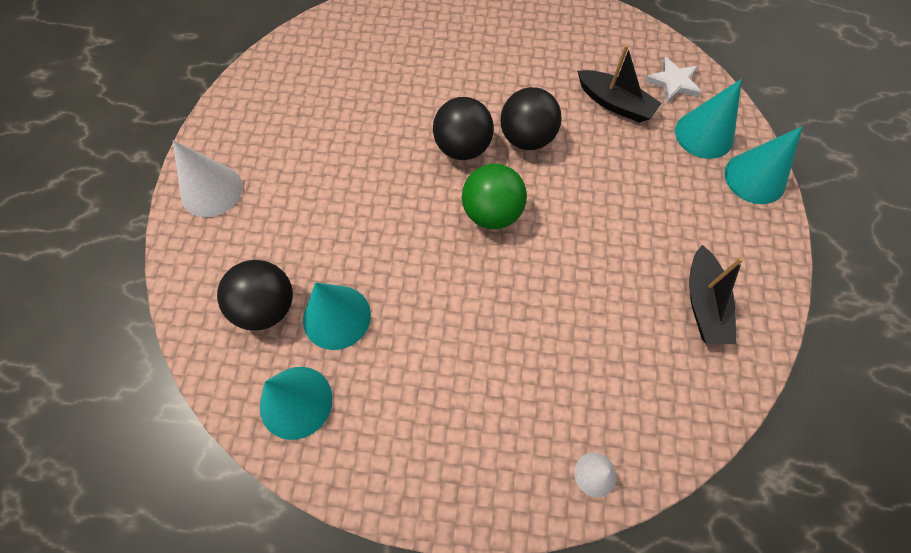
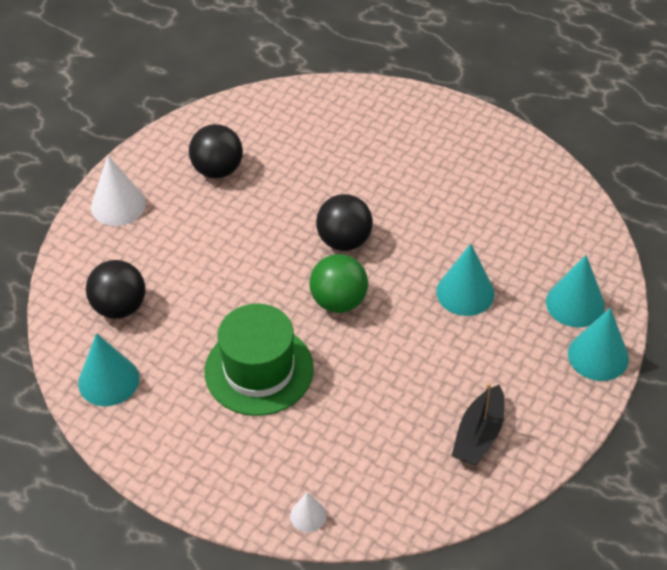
camera: 25 degrees right, 15 degrees down
turquoise cone [303,282,371,350] -> turquoise cone moved to [436,244,495,316]
black ball [500,87,562,150] -> black ball moved to [189,124,243,178]
black boat [577,45,662,123] -> none
white star [645,57,702,103] -> none
none -> green hat [205,304,314,416]

